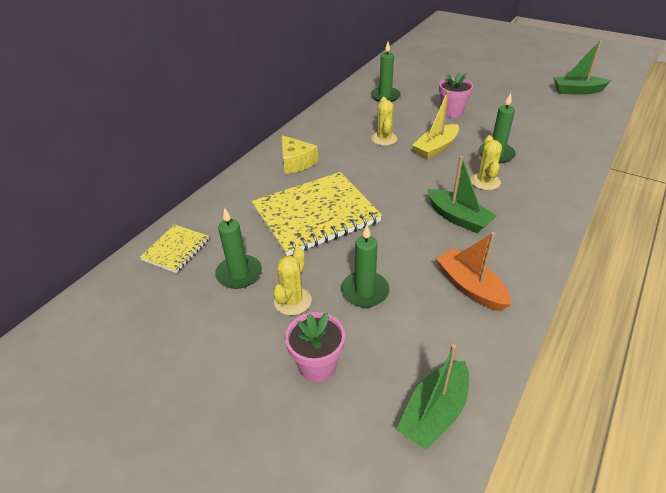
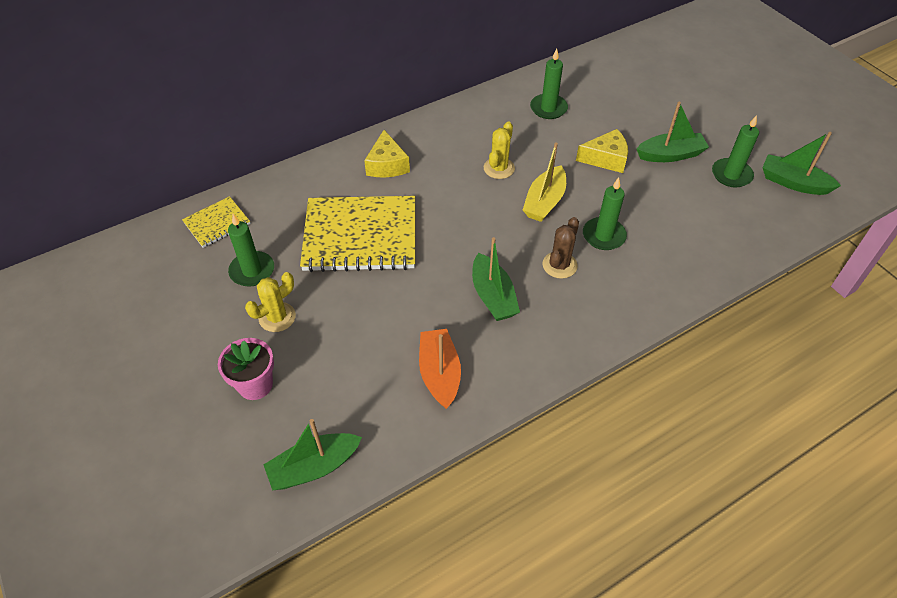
camera: 25 degrees right, 10 degrees up
green candle [341,225,390,308] -> green candle moved to [712,115,759,187]
yellow boat [412,91,459,160] -> yellow boat turned 45 degrees counterclockwise [523,143,566,222]
pink flower pot [439,72,473,118] -> yellow cheese [576,129,628,173]
yellow cactus [470,135,502,190] -> brown cactus [543,217,579,279]
none -> green boat [637,102,709,162]

